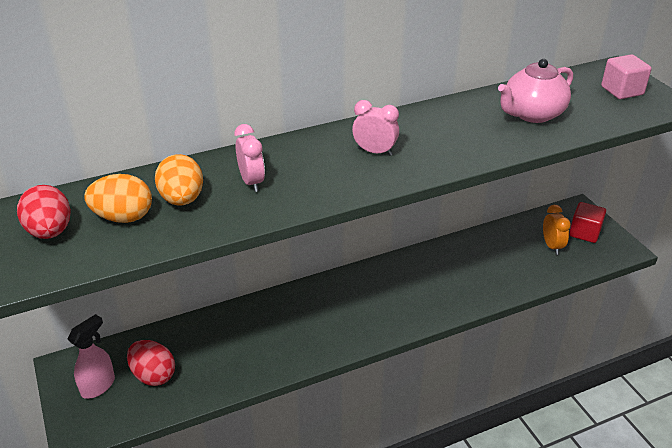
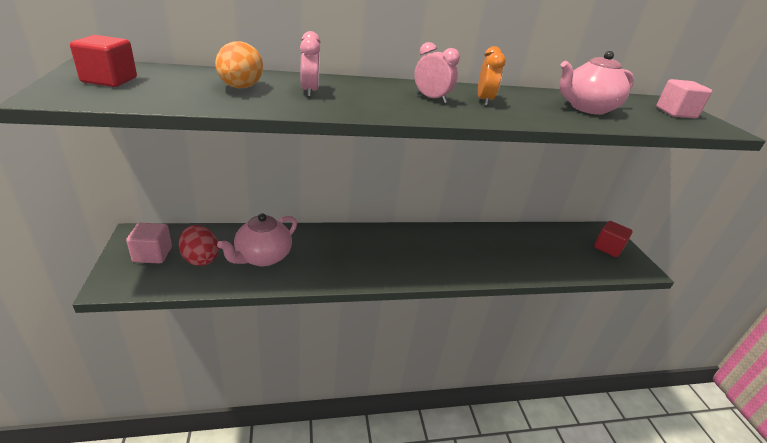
camera: 10 degrees right, 5 degrees down
red egg [17,185,71,239] -> red cube [70,35,137,87]
pink spray bottle [67,314,115,399] -> pink cube [126,223,172,263]
orange egg [84,174,152,223] -> none
orange clock [543,205,571,255] -> orange clock moved to [478,46,506,106]
none -> pink teapot [217,213,297,266]

